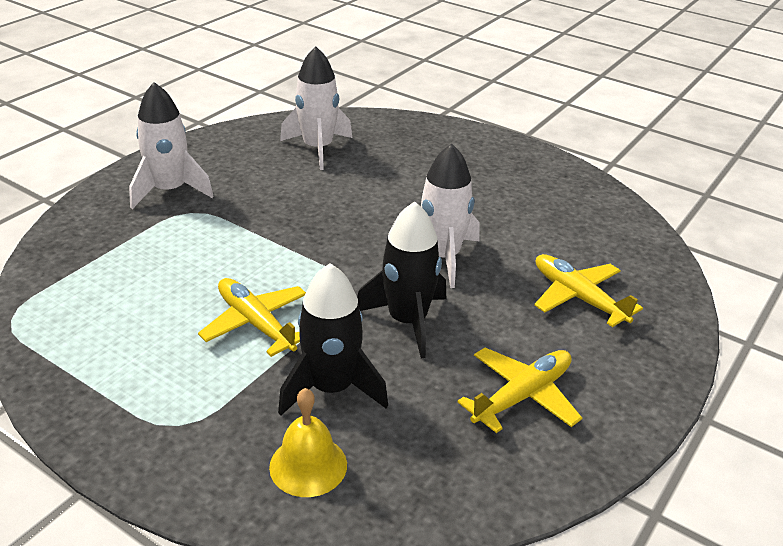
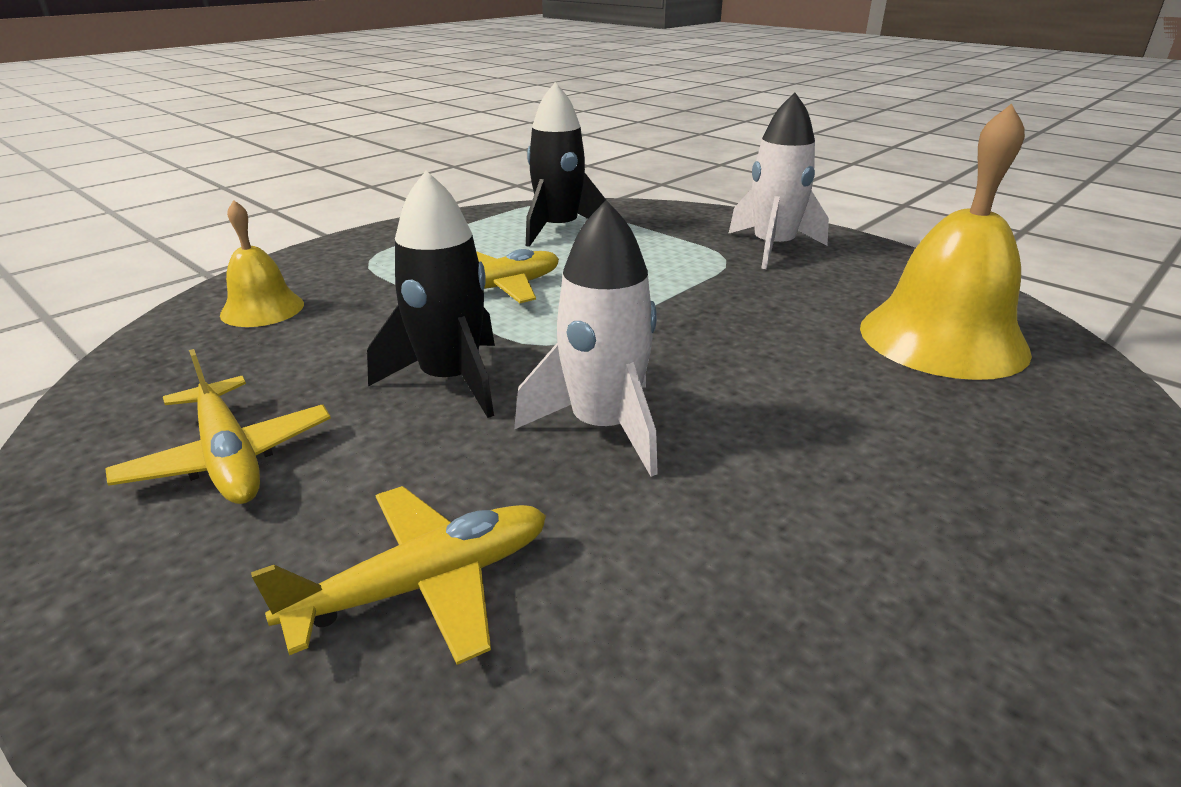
camera: 100 degrees right, 5 degrees down
black rocket [278,263,388,415] -> black rocket moved to [526,82,606,247]
white rocket [280,47,352,170] -> yellow bell [860,103,1032,380]

